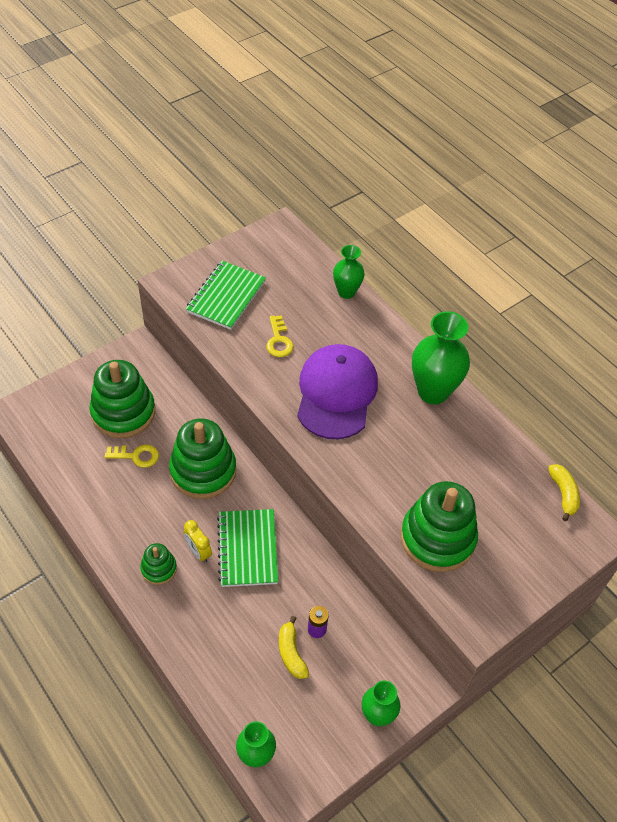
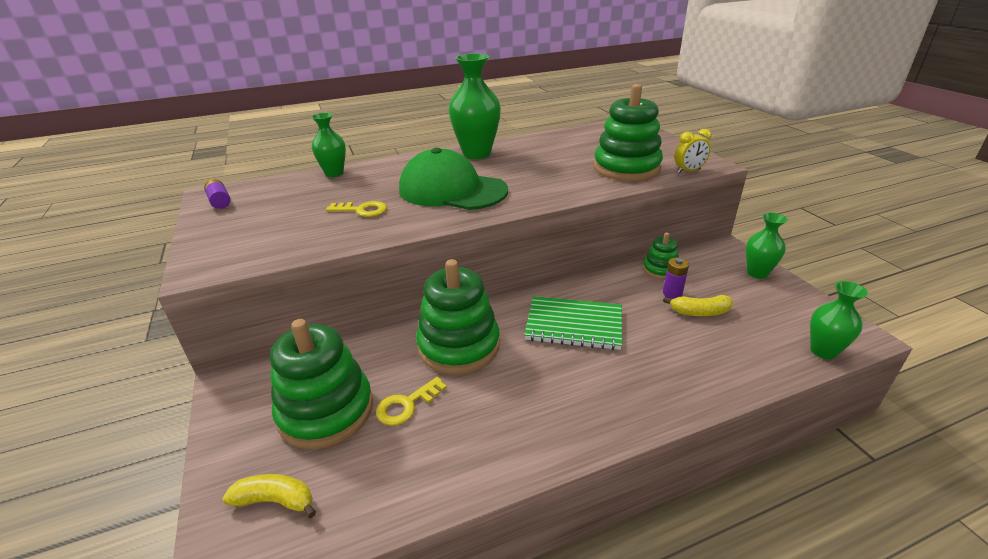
camera: 70 degrees left, 20 degrees down
yellow key [105,445,159,468] -> yellow key turned 150 degrees counterclockwise [376,377,447,426]
green stacking toy [140,543,177,585] -> green stacking toy moved to [643,232,679,279]
yellow clock [183,520,212,563] -> yellow clock moved to [675,129,712,173]
green notebook [186,261,266,330] -> none
purple cap [297,344,378,439] -> green cap [399,148,508,210]
yellow banana [548,464,580,521] -> yellow banana moved to [222,474,316,518]
none -> purple battery [204,179,230,209]

